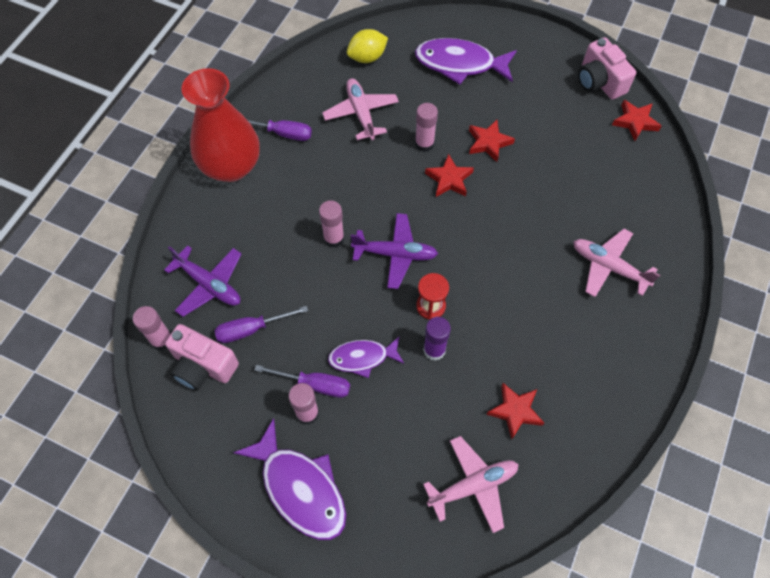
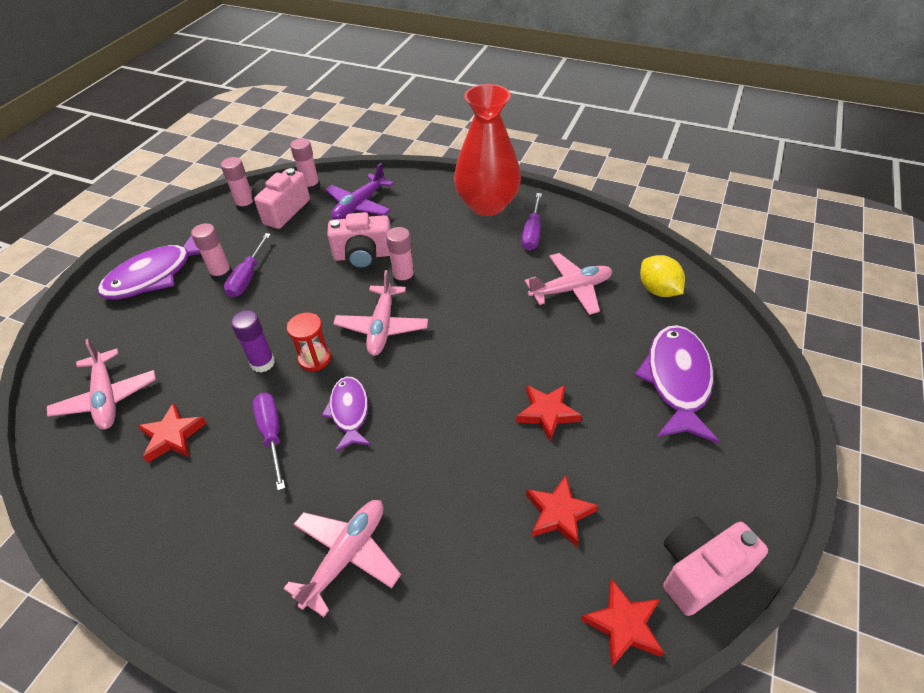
camera: 90 degrees right, 15 degrees down
purple screwdriver [214,306,308,343] -> purple screwdriver moved to [252,393,285,490]
purple fish [328,336,404,378] -> purple fish moved to [321,377,371,452]
purple plane [351,213,438,289] -> pink plane [333,270,428,356]
pink glue stick [415,103,438,152] -> pink glue stick moved to [221,157,256,212]
red star [425,154,474,197] -> red star moved to [526,475,598,547]
none -> pink camera [327,212,390,270]

